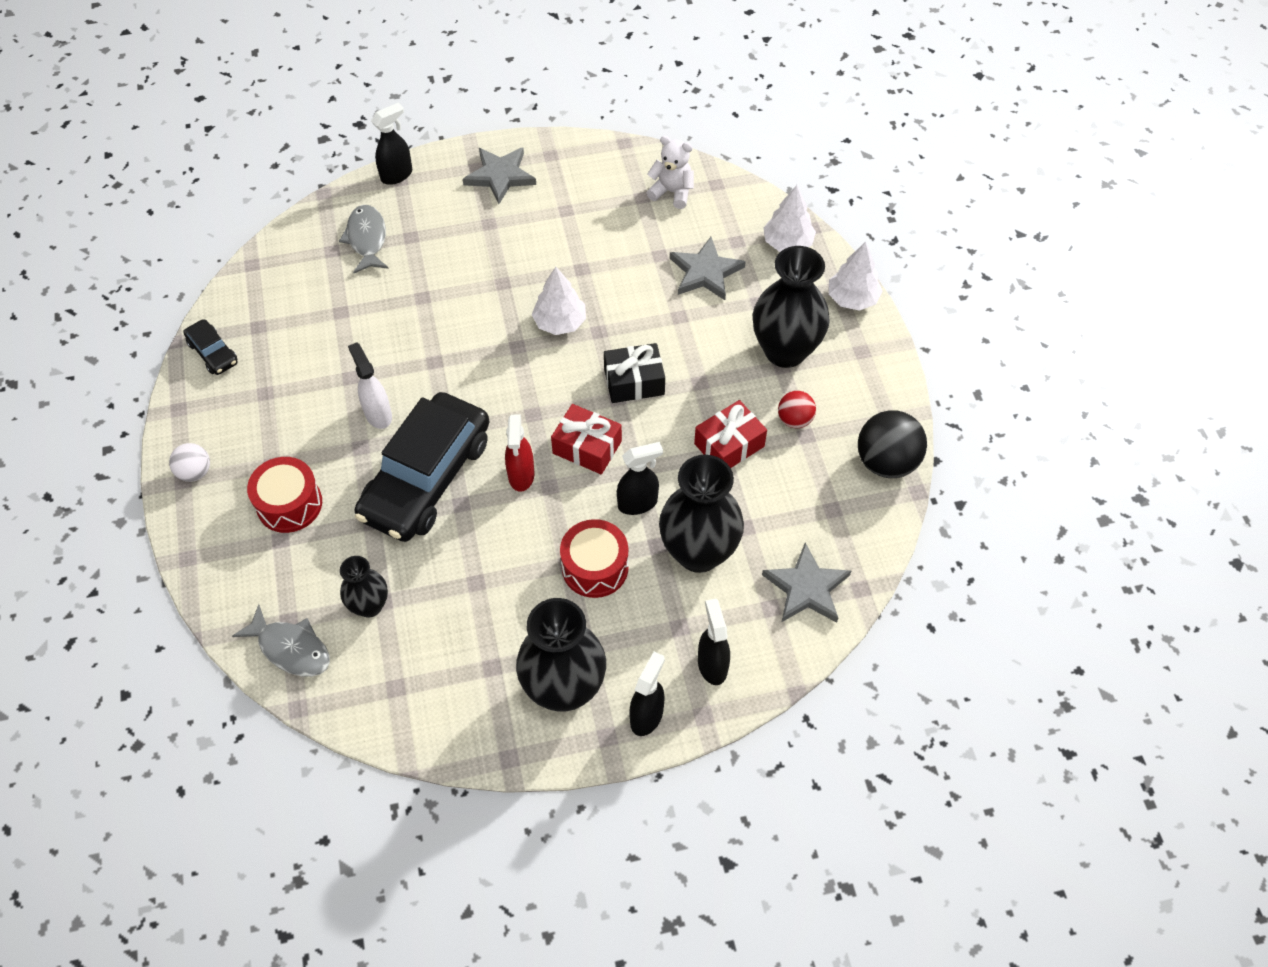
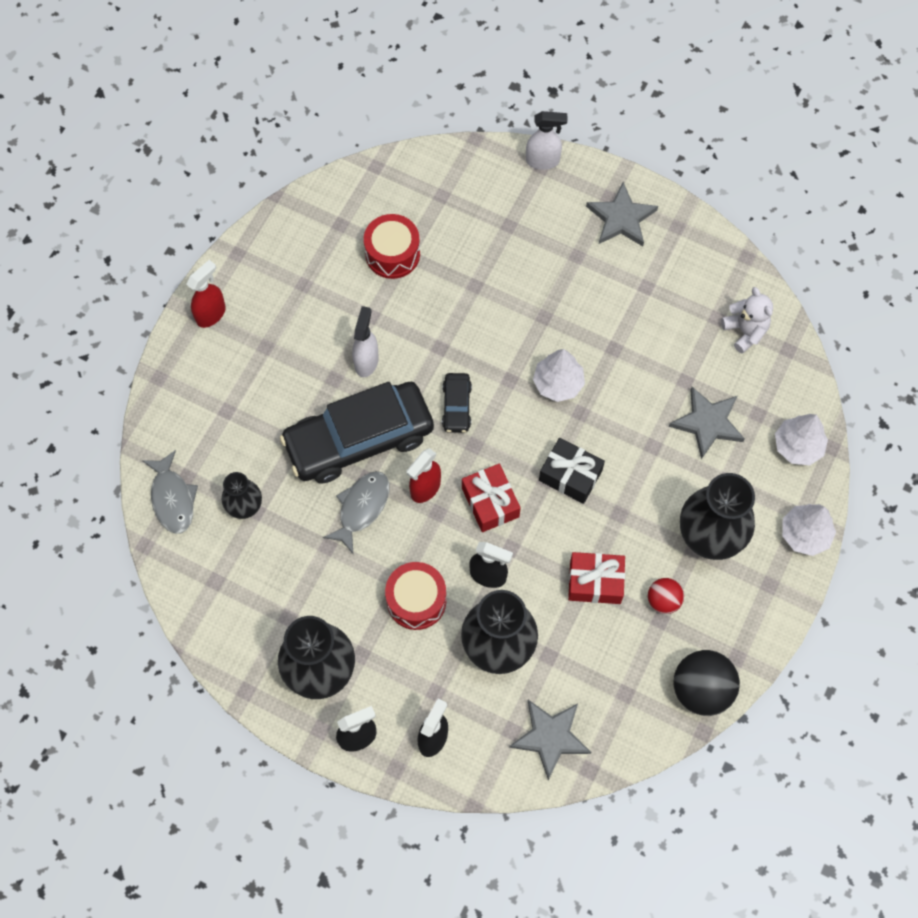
camera: 40 degrees right, 10 degrees up
white ball [169,443,210,482] -> red spray bottle [186,260,226,328]
black car [183,319,238,375] -> black car moved to [442,373,472,433]
red drum [247,457,322,533] -> red drum moved to [364,214,420,279]
grey fish [339,205,389,273] -> grey fish moved to [323,471,389,554]
black spray bottle [371,103,412,185] -> white spray bottle [526,111,567,170]

